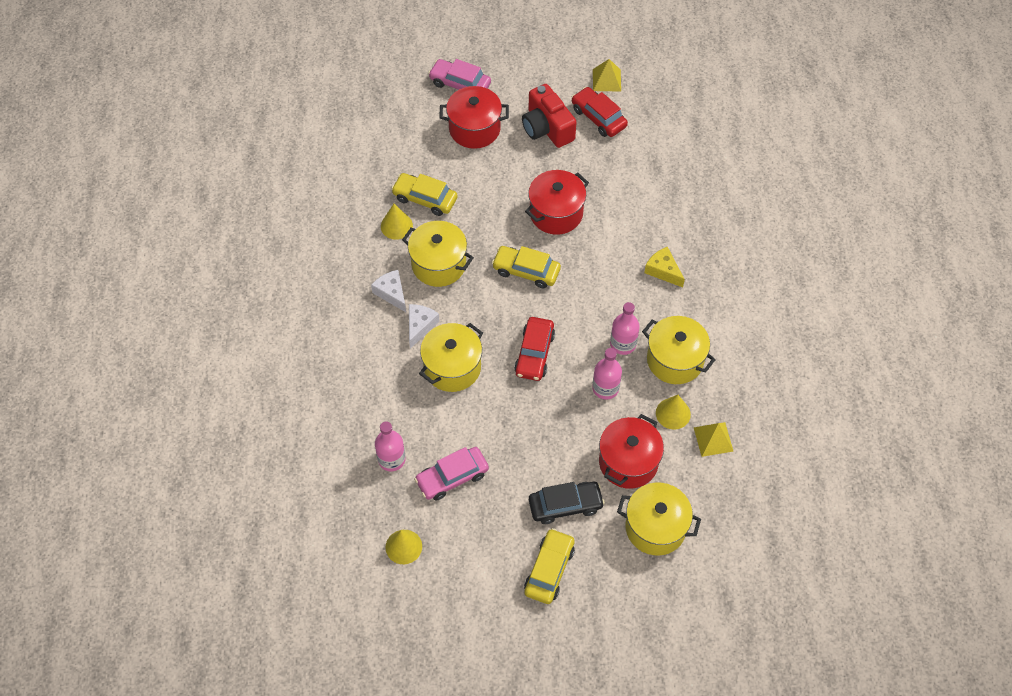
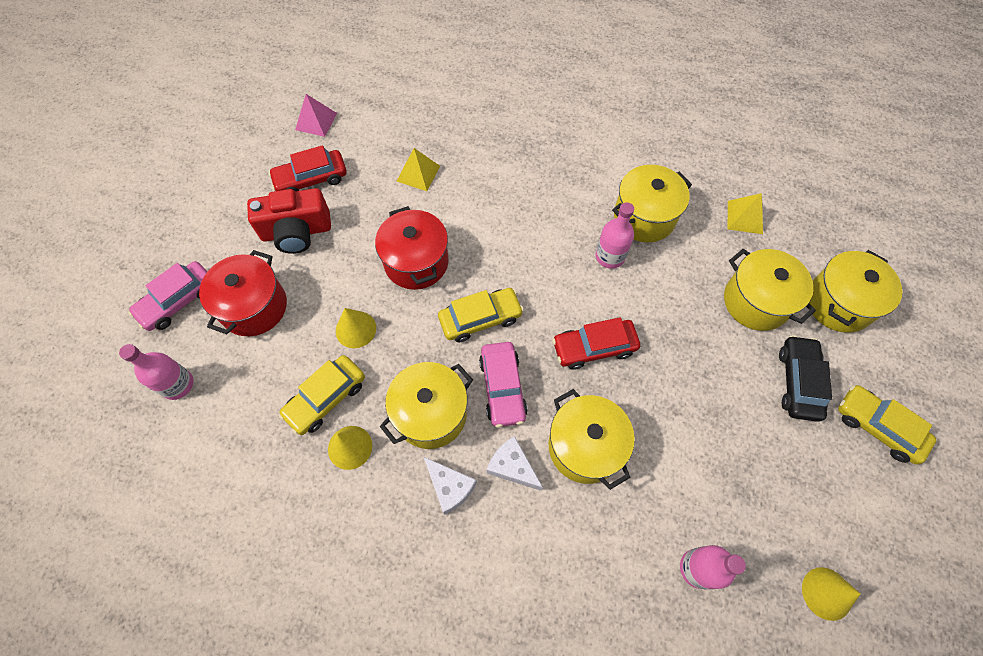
camera: 70 degrees left, 5 degrees up
white cheese [371,270,406,312] -> white cheese turned 120 degrees counterclockwise [424,457,477,515]
pink car [414,447,489,501] -> pink car moved to [479,342,528,427]
yellow car [492,246,561,288] -> yellow car turned 150 degrees counterclockwise [438,288,524,343]
red car [514,317,555,381] -> red car turned 135 degrees clockwise [552,317,640,370]
pink bottle [592,348,622,400] -> pink bottle moved to [119,344,194,400]
yellow pyramid [593,59,621,92] -> yellow pyramid moved to [397,148,440,191]
red pot [599,414,664,489] -> yellow pot [724,249,816,331]
yellow cheese [644,247,685,287] -> none
yellow cone [656,395,691,429] -> yellow cone moved to [336,308,376,348]
none -> pink pyramid [295,94,337,137]

